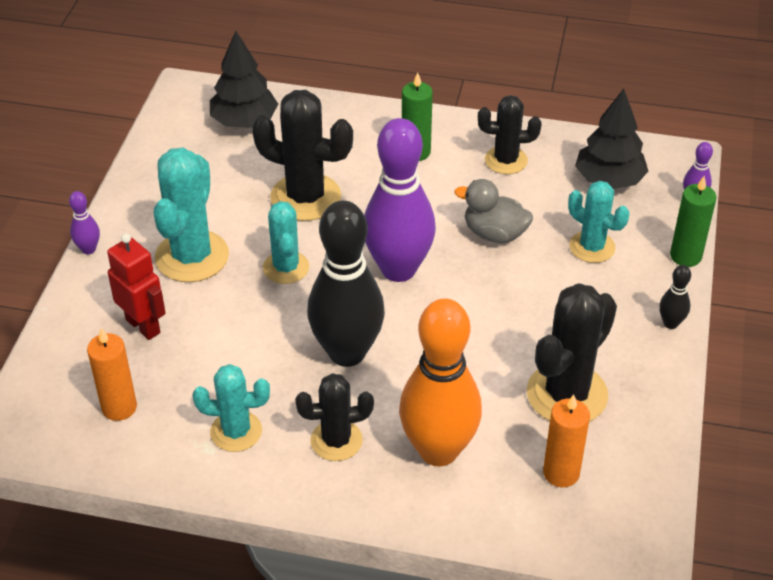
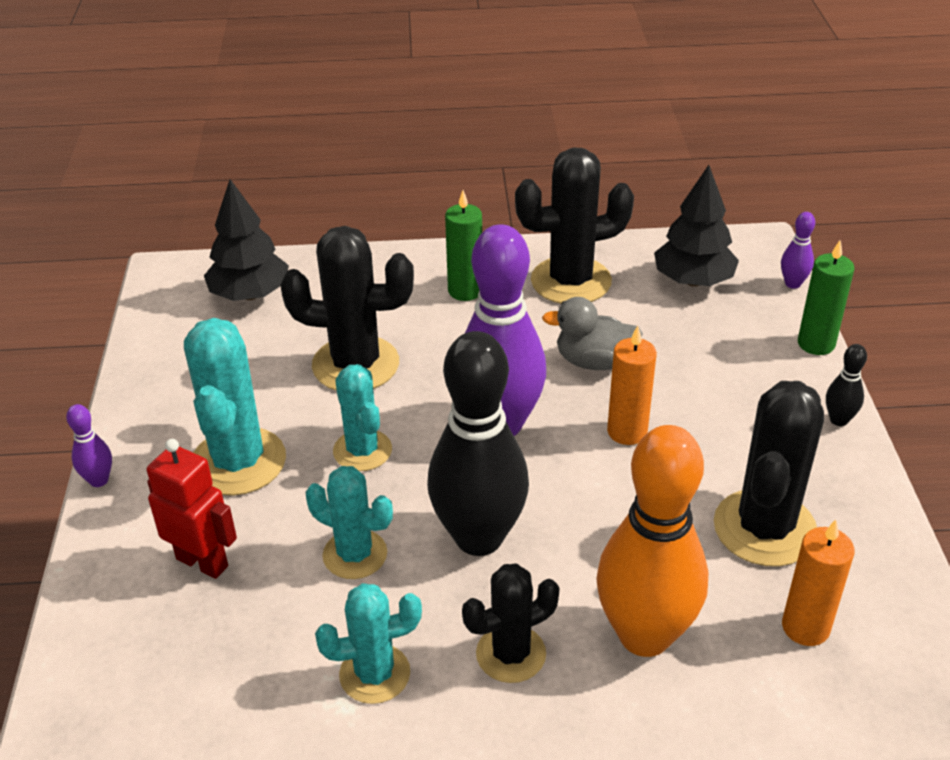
camera: 15 degrees left, 5 degrees down
orange candle [87,328,137,421] -> orange candle moved to [607,326,657,445]
black cactus [478,95,541,174] -> black cactus [515,147,634,304], size x1.60
turquoise cactus [568,181,629,263] -> turquoise cactus moved to [306,466,393,579]

